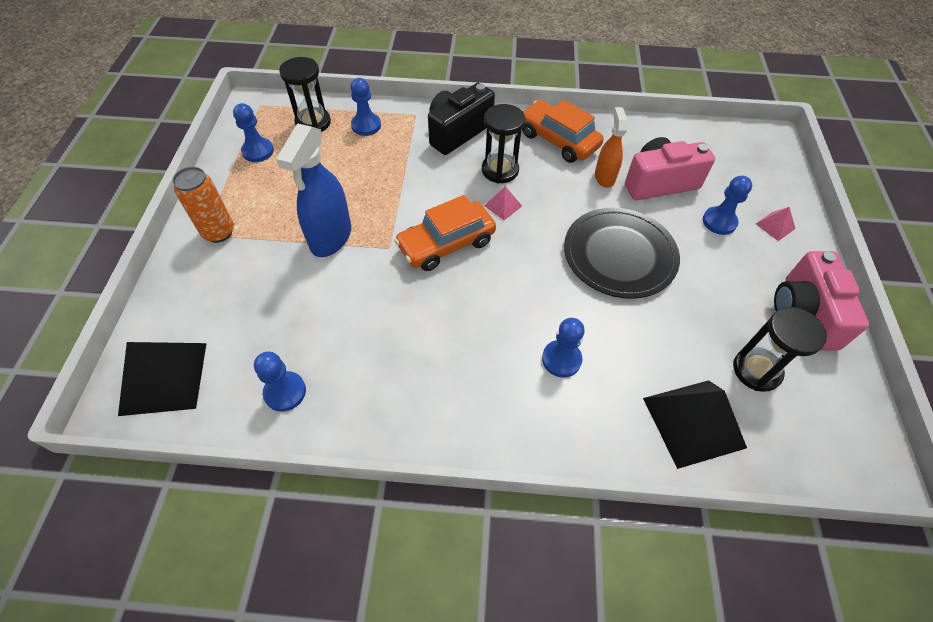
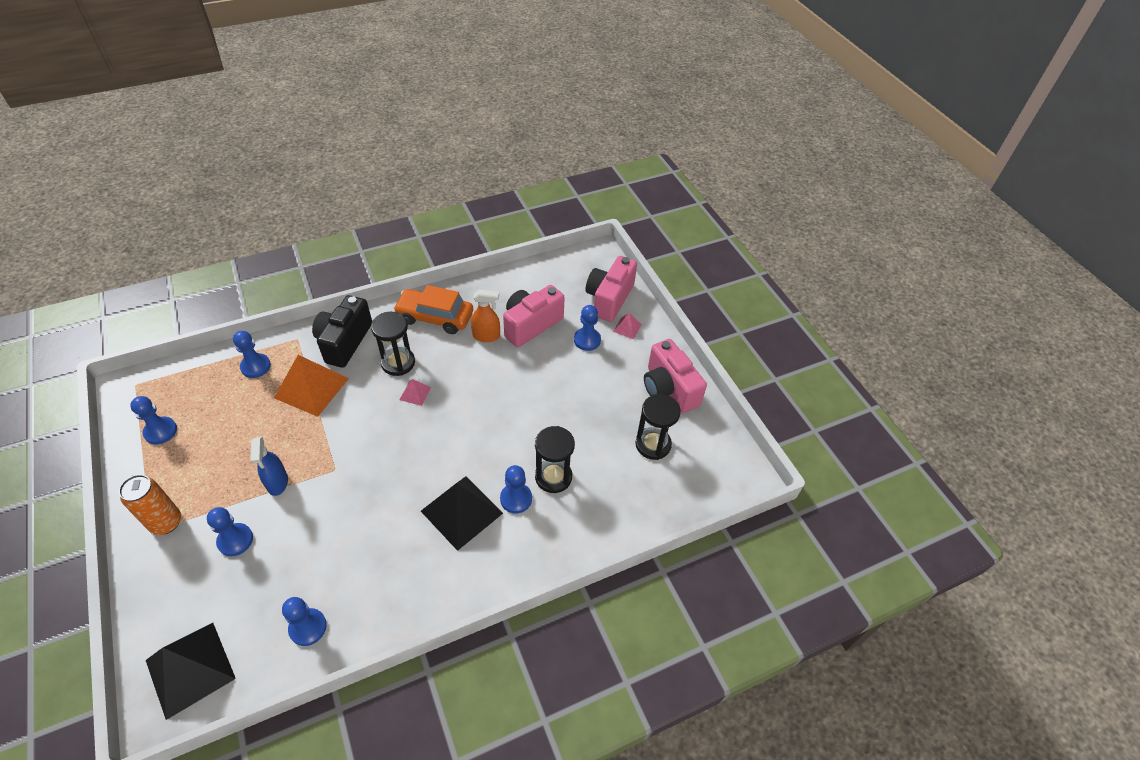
camera: 30 degrees left, 5 degrees down
blue spray bottle [276,124,351,257] -> blue spray bottle [250,437,288,496], size x0.60
black hourglass [279,57,331,132] -> black hourglass moved to [535,426,575,493]
orange car [394,195,496,271] -> none
black plate [564,208,680,299] -> none
orange spray bottle [595,107,628,188] -> orange spray bottle turned 120 degrees clockwise [471,289,500,342]
black pyramid [643,380,747,469] -> black pyramid moved to [421,476,503,551]
none -> blue pawn [207,507,253,556]
none -> orange pyramid [274,355,349,417]
none -> pink camera [586,256,637,322]

